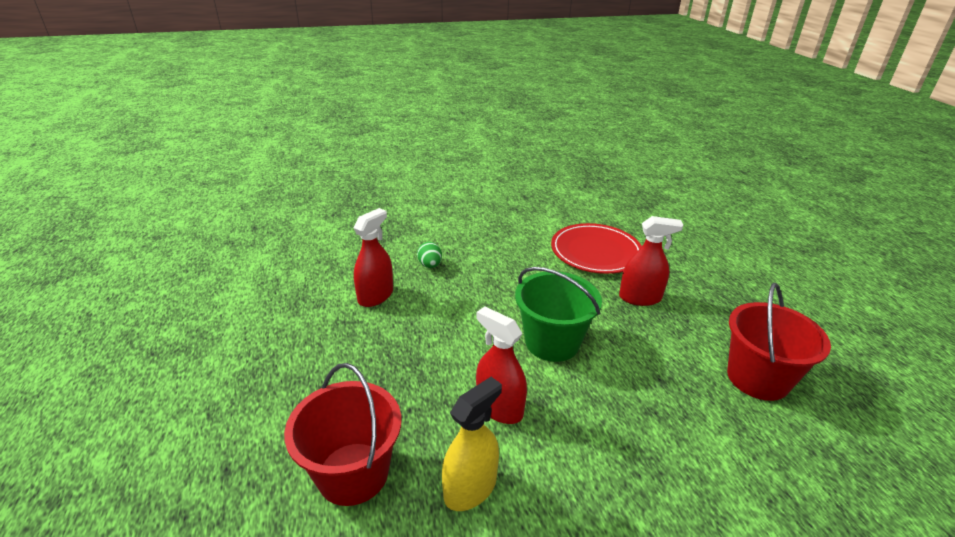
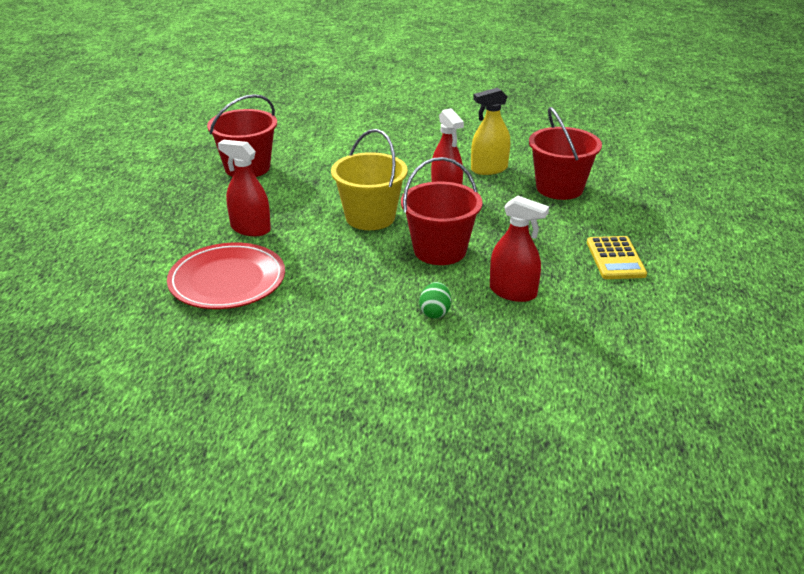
camera: 155 degrees left, 0 degrees up
red spray bottle [354,208,393,307] -> red spray bottle turned 120 degrees counterclockwise [490,196,549,302]
green bucket [515,267,602,362] -> yellow bucket [331,129,408,230]
none -> red bucket [401,157,483,265]
none -> yellow calculator [587,236,647,279]

